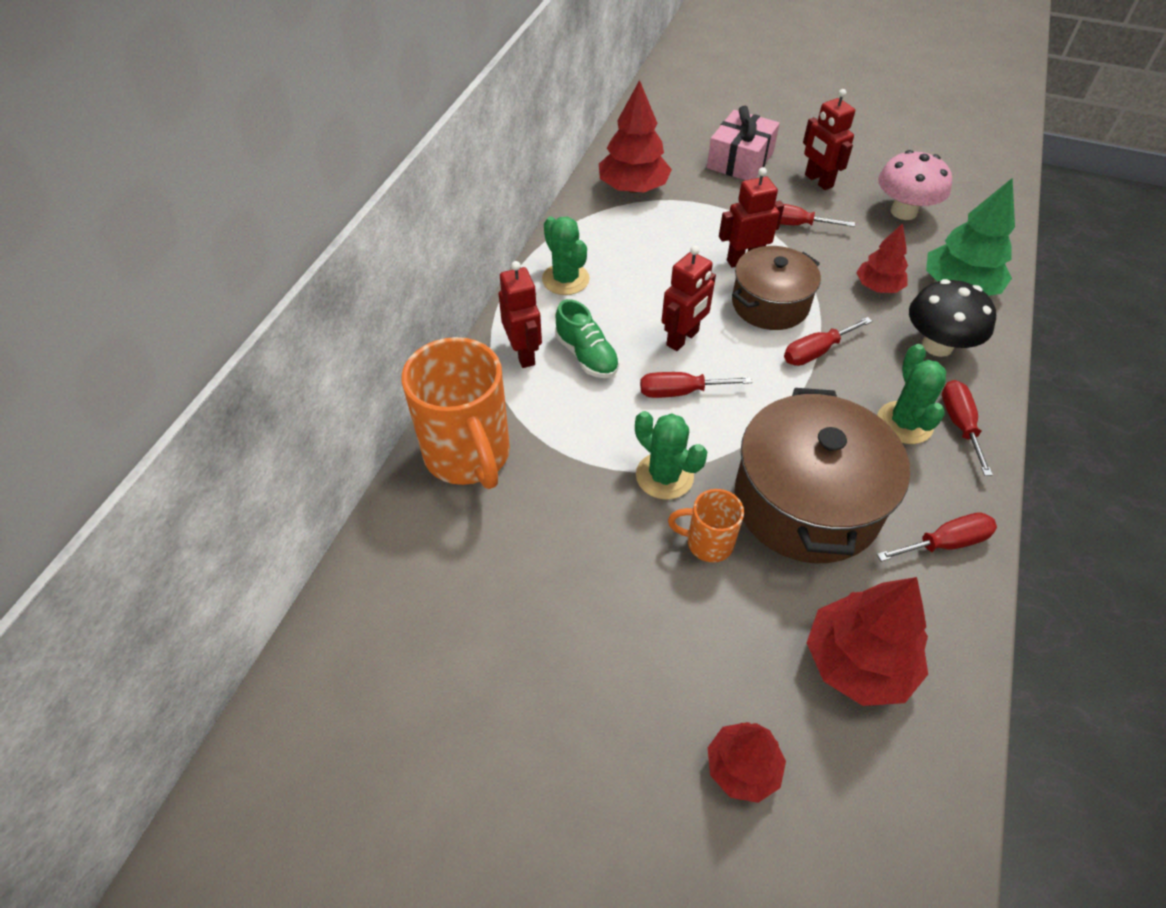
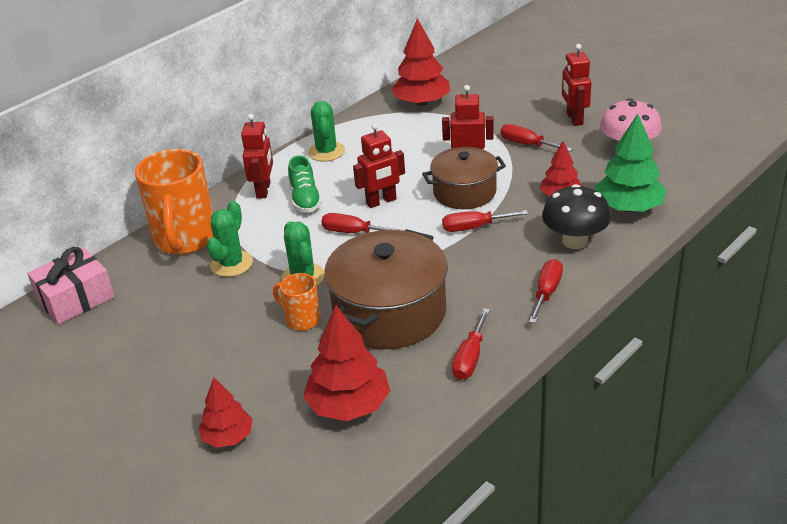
camera: 25 degrees right, 15 degrees down
pink gift [707,106,780,180] -> pink gift moved to [27,247,115,325]
red screwdriver [877,512,997,562] -> red screwdriver turned 105 degrees clockwise [452,308,490,380]
green cactus [878,344,946,444] -> green cactus moved to [207,201,253,277]

